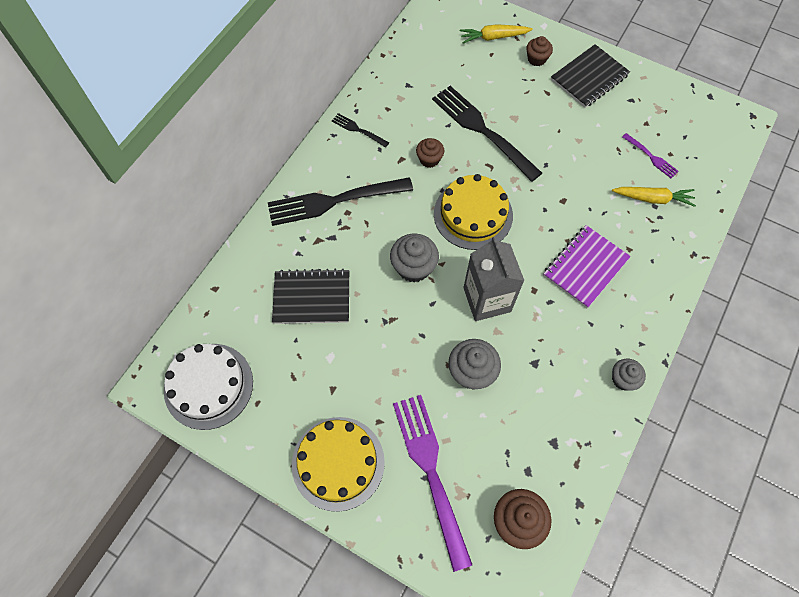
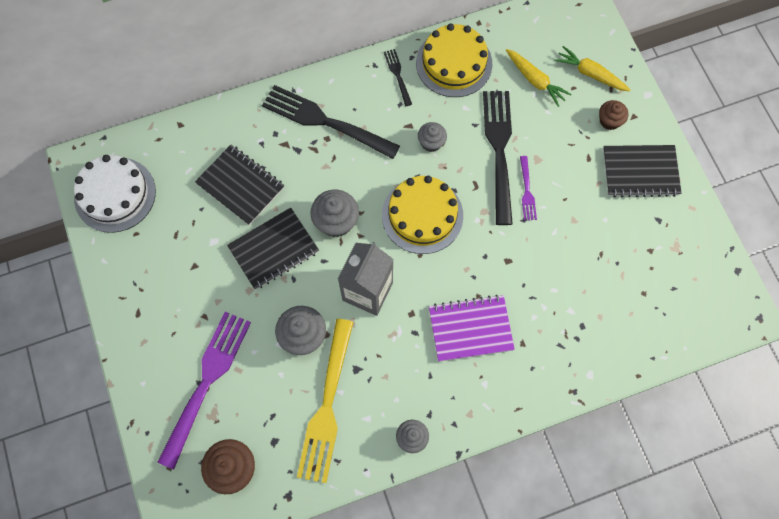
camera: 40 degrees right, 5 degrees up
yellow cake [292,417,385,512] -> yellow cake moved to [416,23,492,97]
brown cupcake [416,138,444,168] -> grey cupcake [418,122,447,152]
yellow carrot [612,187,696,207] -> yellow carrot moved to [506,49,571,107]
purple fork [622,133,679,178] -> purple fork moved to [520,156,537,220]
none -> black notebook [227,208,319,290]
none -> yellow fork [297,319,354,483]

